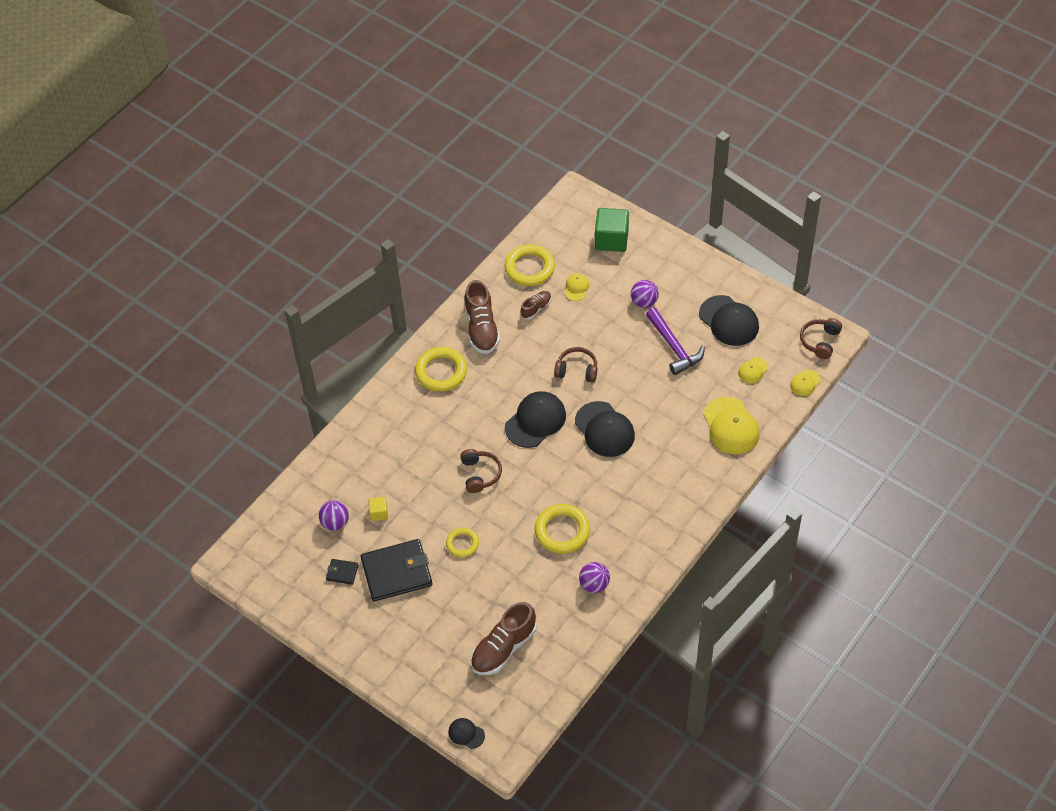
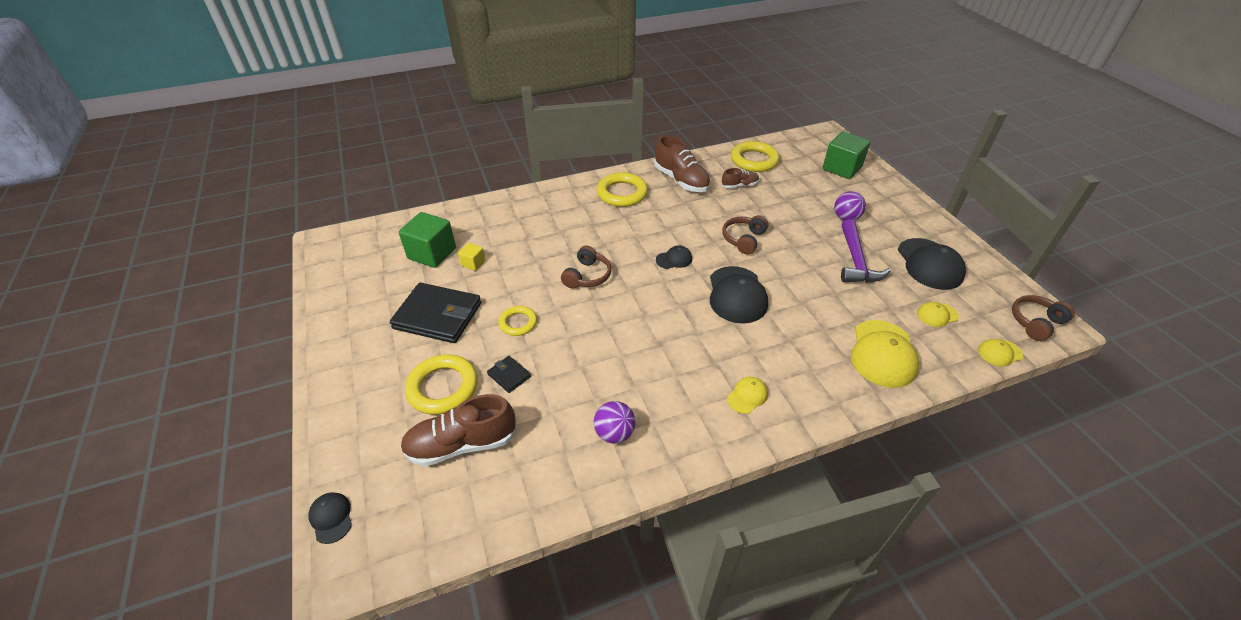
camera: 30 degrees right, 10 degrees down
purple ball [319,500,349,530] -> green cube [399,212,456,268]
black wallet [326,559,358,585] -> black wallet moved to [487,356,531,393]
brown shoe [464,280,500,354] -> brown shoe turned 60 degrees counterclockwise [654,135,710,192]
black cap [505,391,566,448] -> black cap [656,246,692,269], size x0.50
yellow ring [535,504,590,554] -> yellow ring moved to [405,354,478,415]
brown headphones [554,347,597,382] -> brown headphones turned 105 degrees counterclockwise [722,215,769,254]
yellow cap [565,273,590,301] -> yellow cap moved to [727,377,768,414]

